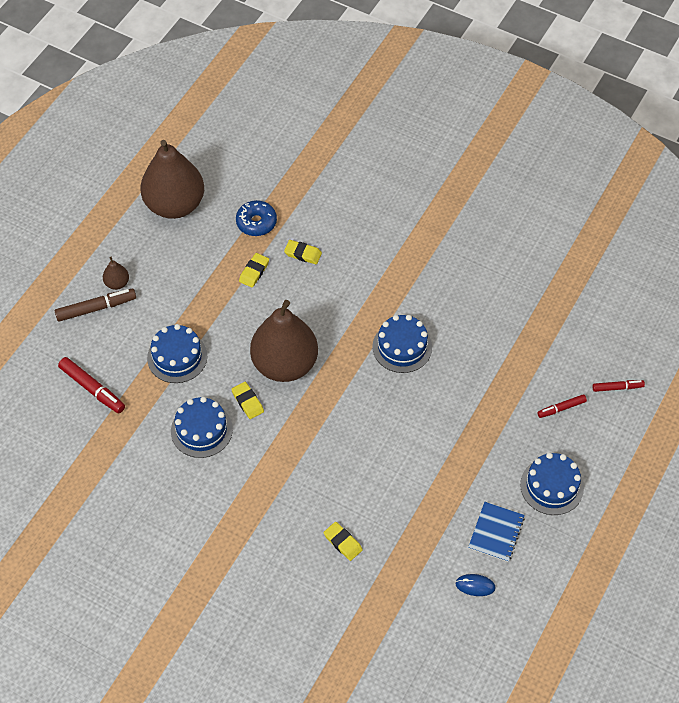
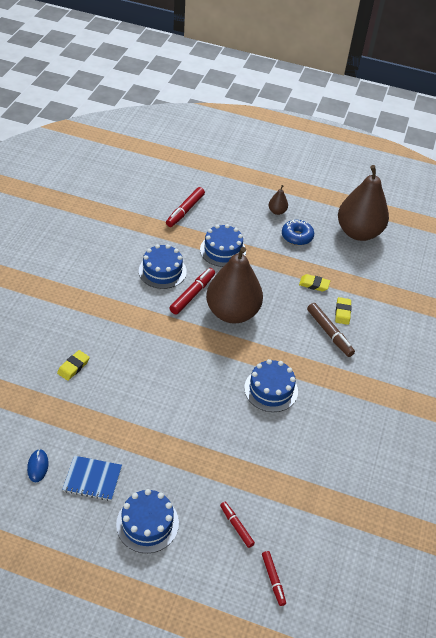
camera: 75 degrees right, 10 degrees down
brown marker [55,289,136,322] -> brown marker moved to [307,303,355,357]
yellow eraser [231,382,264,419] -> red marker [170,268,215,314]
blue donut [236,200,277,236] -> blue donut moved to [282,219,314,245]

